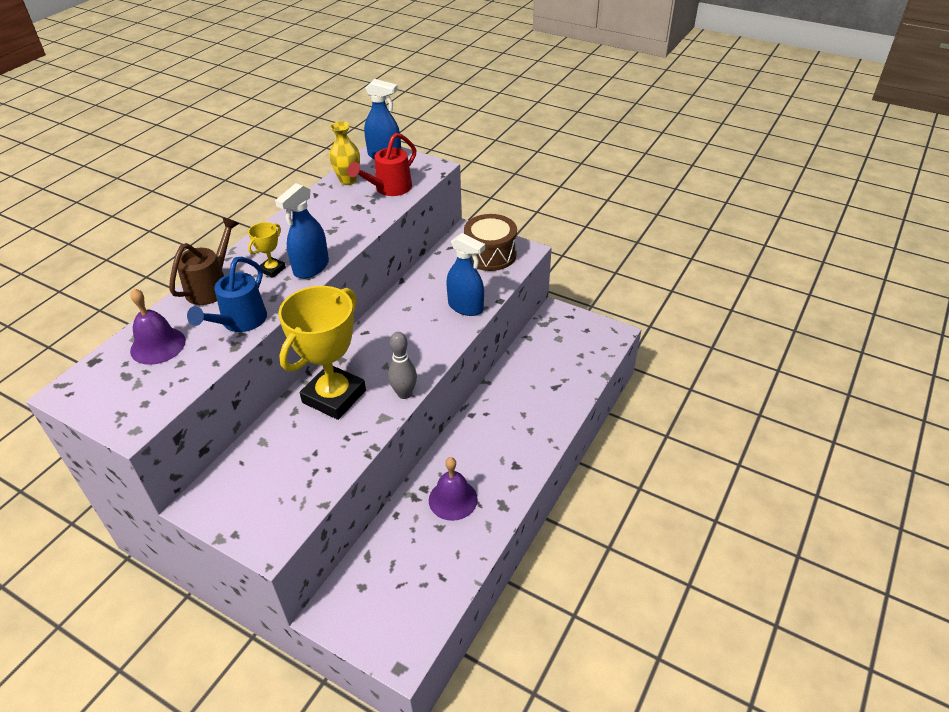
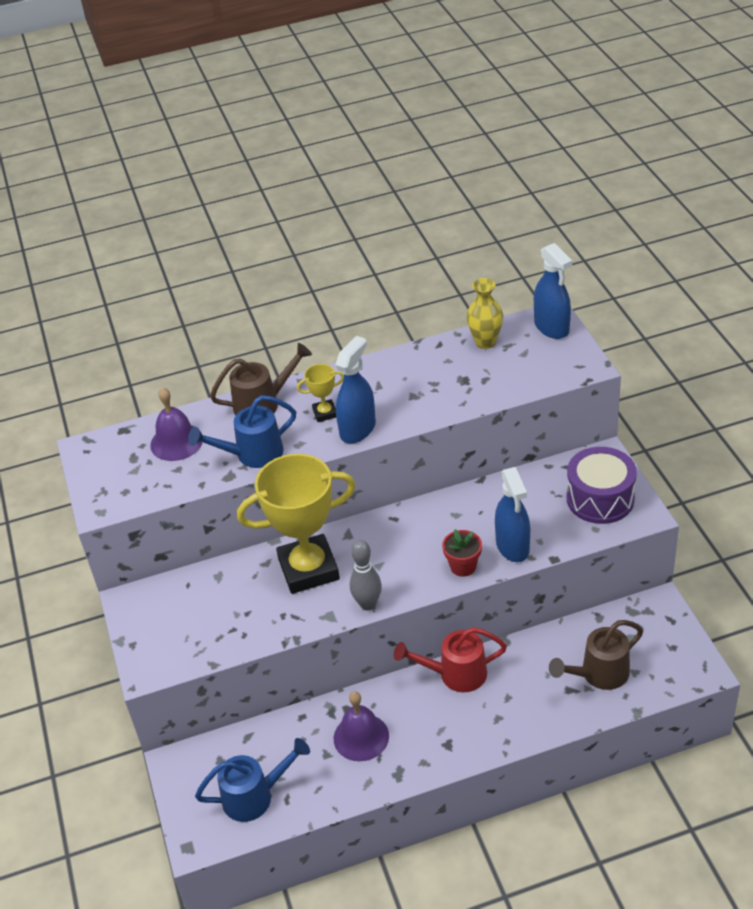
camera: 45 degrees right, 0 degrees up
blue spray bottle [275,183,329,279] -> blue spray bottle turned 135 degrees clockwise [336,336,376,443]
red watering can [347,133,416,196] -> red watering can moved to [394,627,507,692]
brown drum [464,214,517,271] -> purple drum [567,447,637,524]
none -> blue watering can [195,738,310,822]
none -> red flower pot [442,529,482,577]
none -> brown watering can [549,620,643,690]

